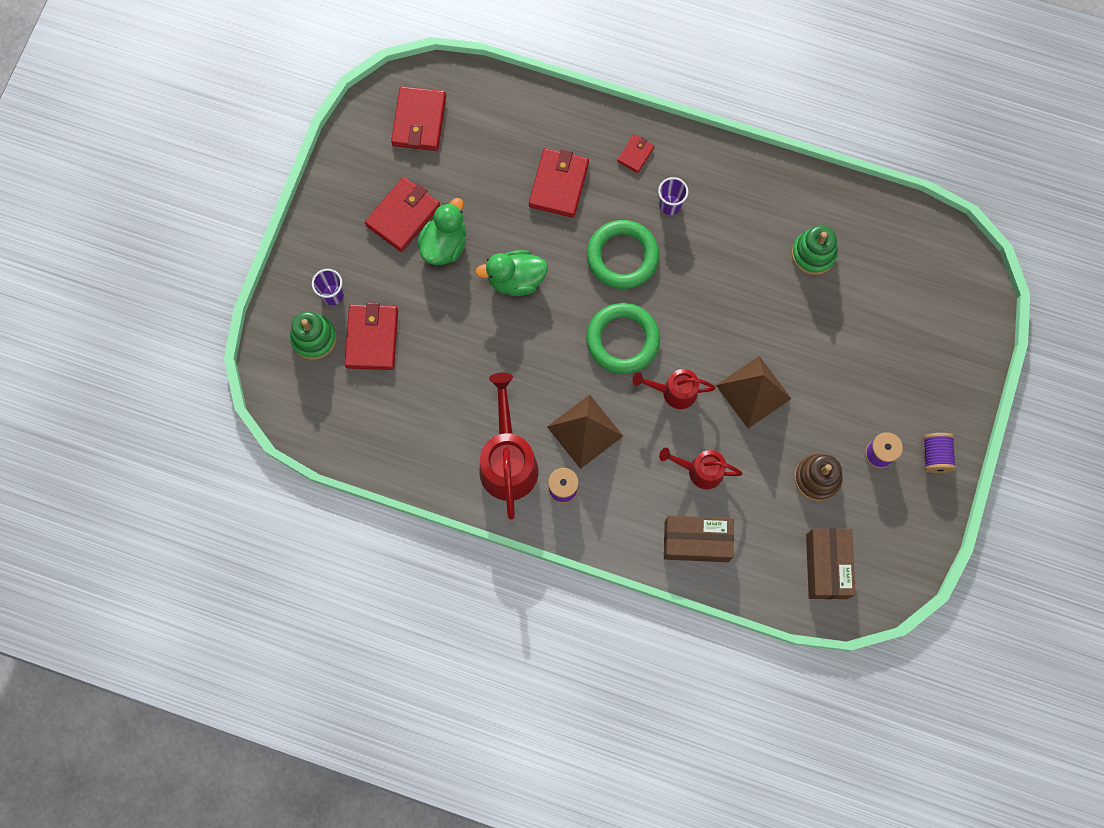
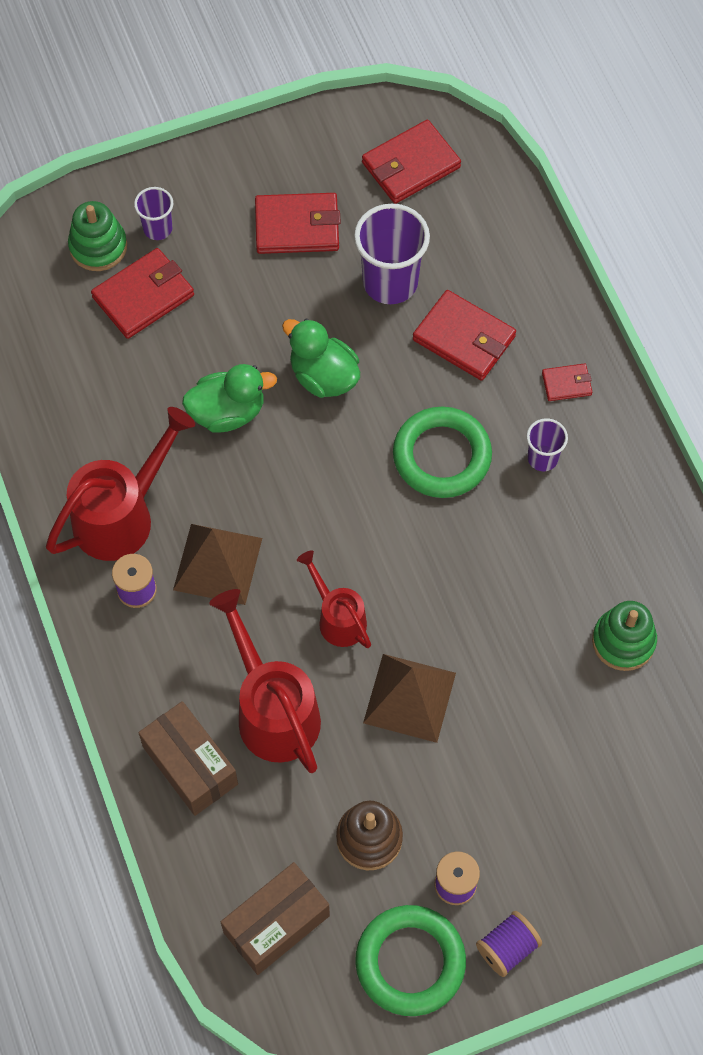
camera: 50 degrees right, 10 degrees down
green duck [417,198,466,265] -> green duck moved to [182,364,277,433]
red wallet [529,148,589,218] -> red wallet turned 60 degrees clockwise [413,290,516,381]
green ring [586,303,660,374] -> green ring moved to [355,905,466,1016]
red watering can [659,448,743,489] -> red watering can [209,589,321,773], size x1.70
none -> purple cup [354,203,430,304]

